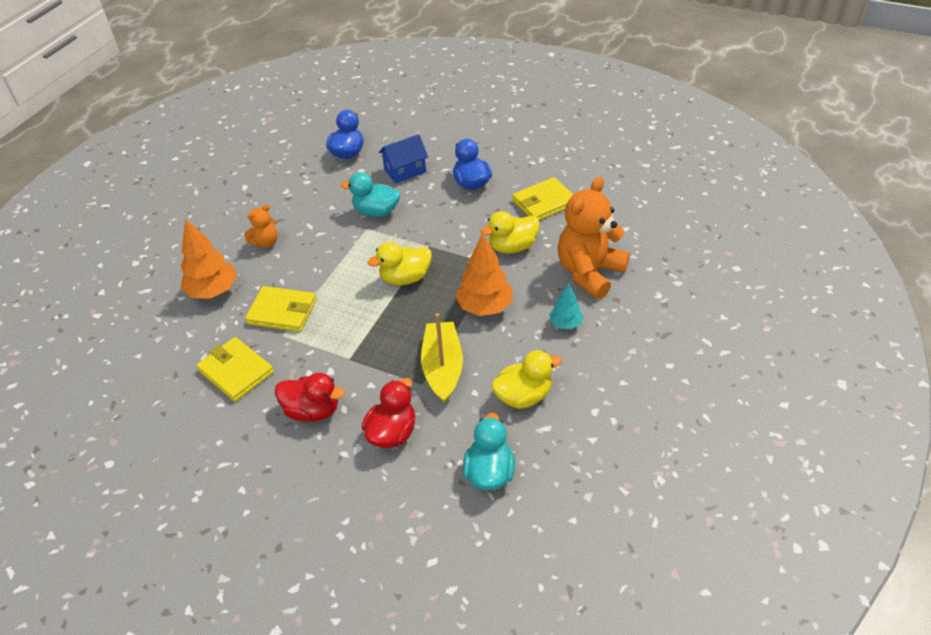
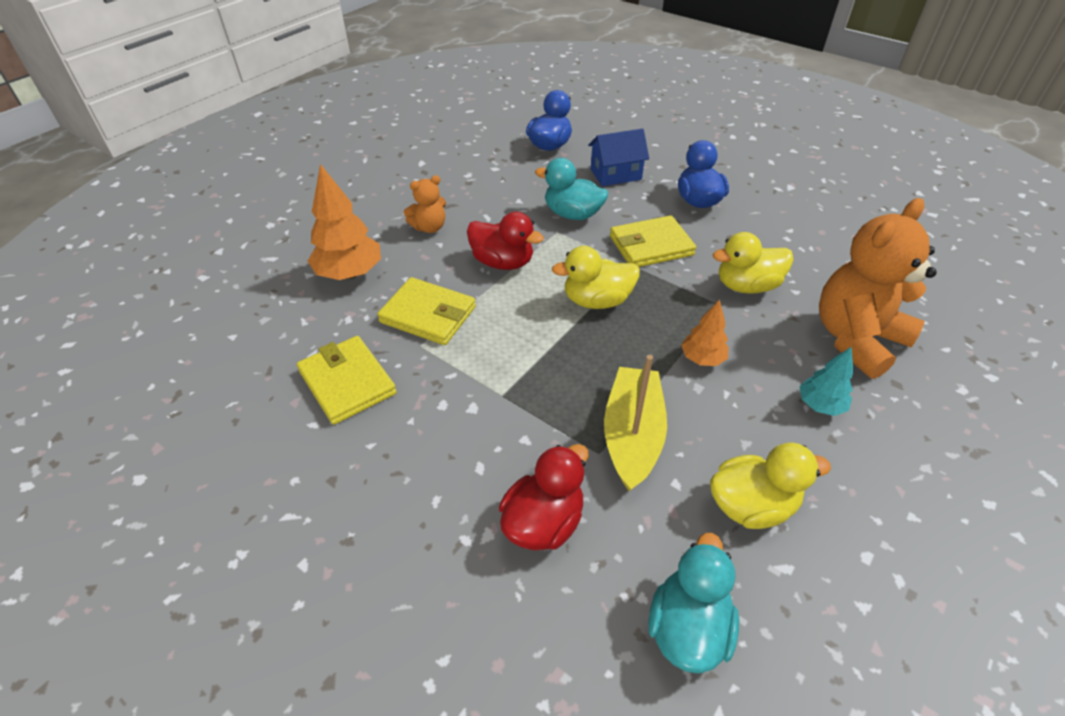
camera: 10 degrees right, 0 degrees up
red duck [275,373,345,422] -> red duck moved to [467,212,544,270]
orange tree [455,233,513,316] -> orange tree [681,299,729,366], size x0.58
yellow wallet [512,177,574,221] -> yellow wallet moved to [610,215,696,267]

